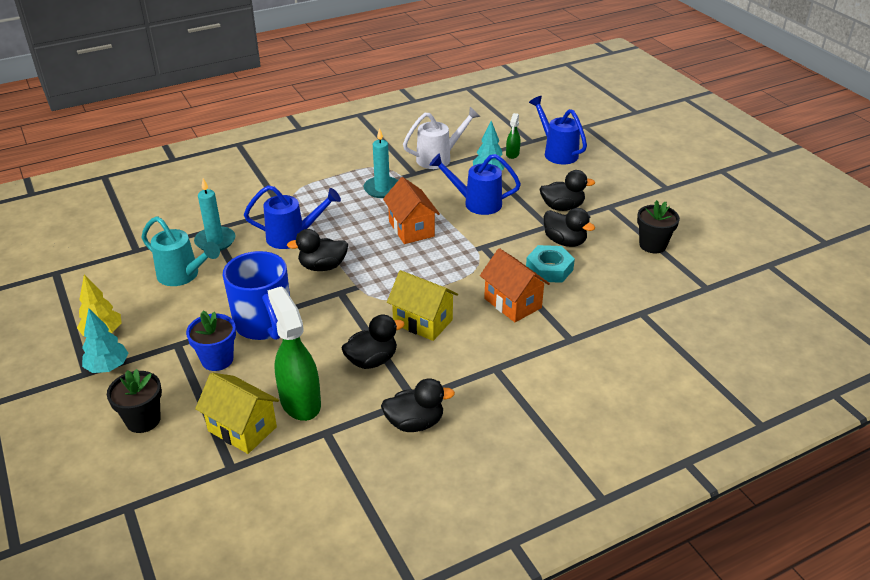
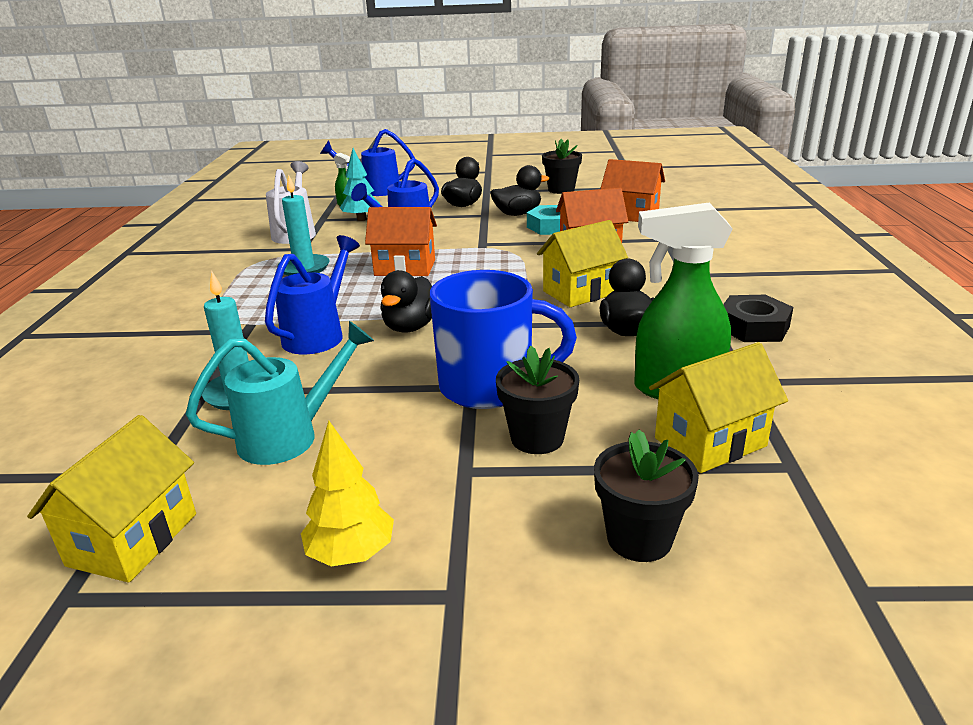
camera: 60 degrees left, 10 degrees down
turquoise tree [82,309,128,373] -> none
blue flower pot [186,310,236,371] -> black flower pot [496,345,579,454]
black duck [381,378,455,432] -> black nut [723,295,793,342]
none -> yellow house [27,415,196,583]
none -> orange house [600,159,665,222]

